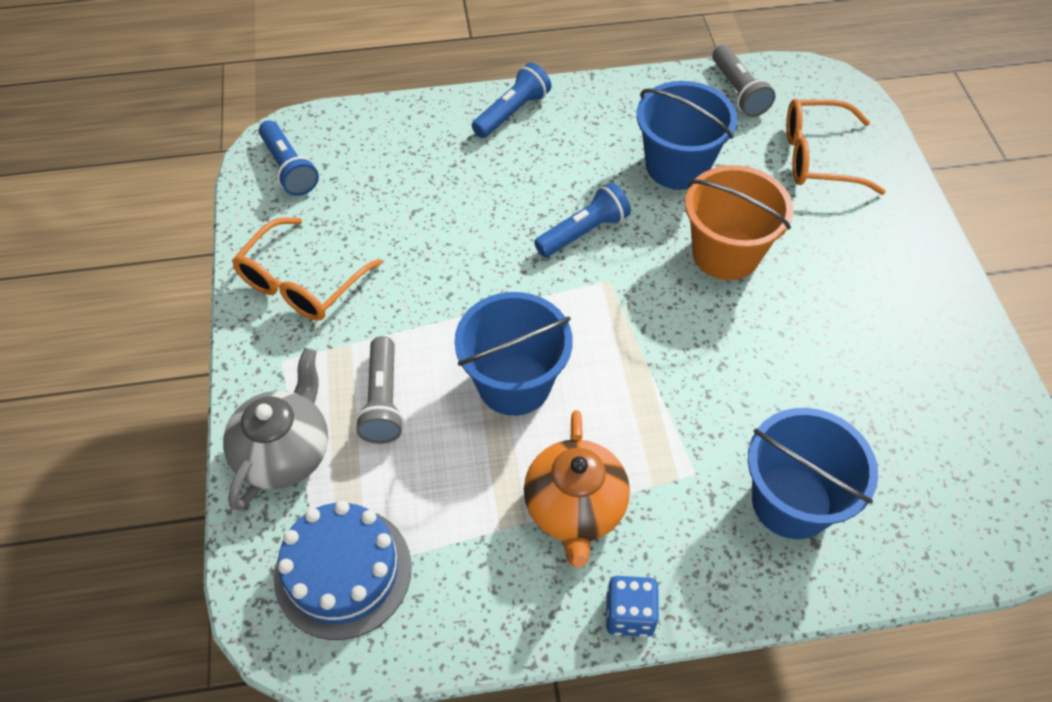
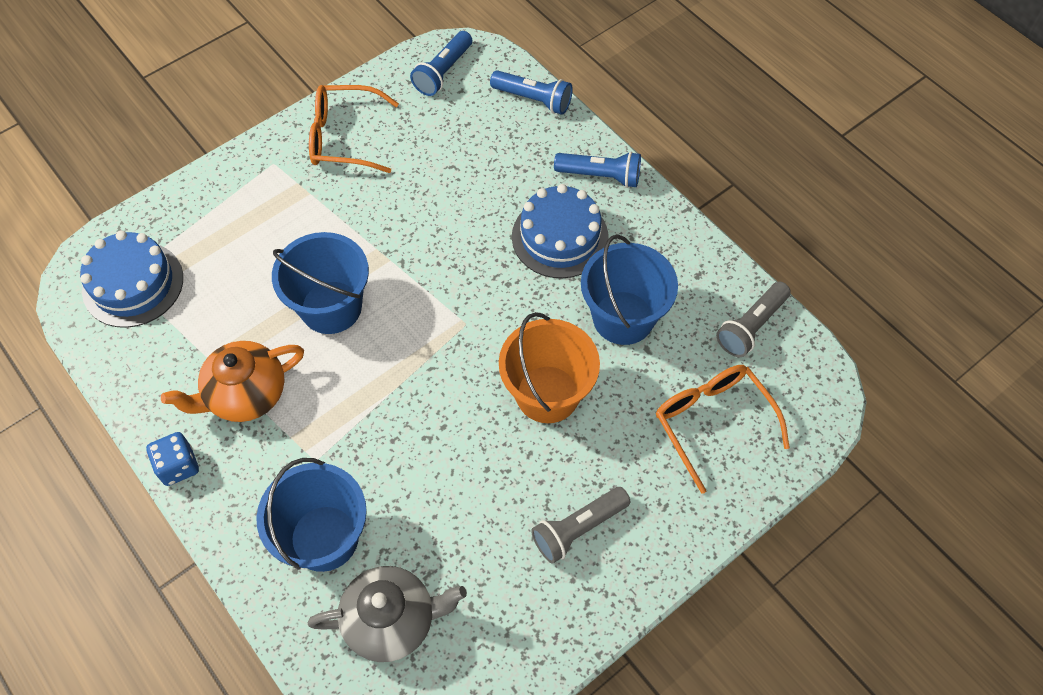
camera: 60 degrees right, 5 degrees up
grey teapot [223,348,328,510] -> grey teapot moved to [308,566,467,662]
grey flashlight [355,336,404,444] -> grey flashlight moved to [531,487,630,563]
blue flashlight [534,182,631,257] -> blue flashlight moved to [490,70,573,115]
none -> blue cake [512,184,609,278]

